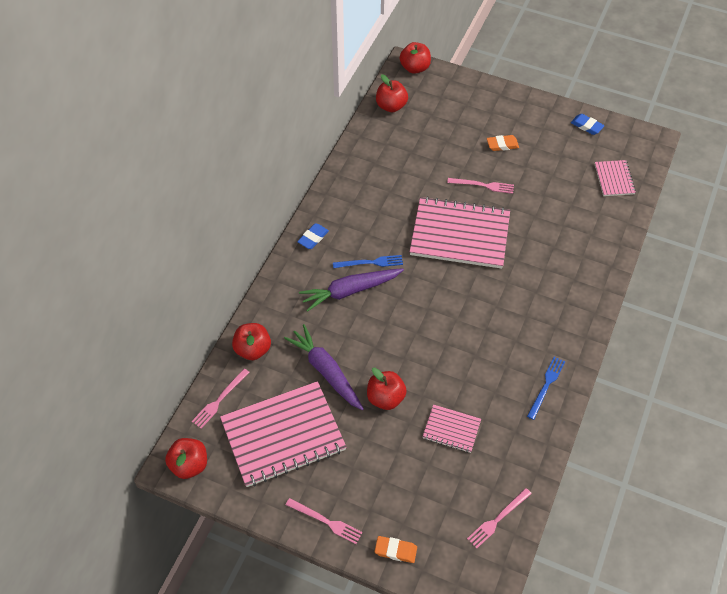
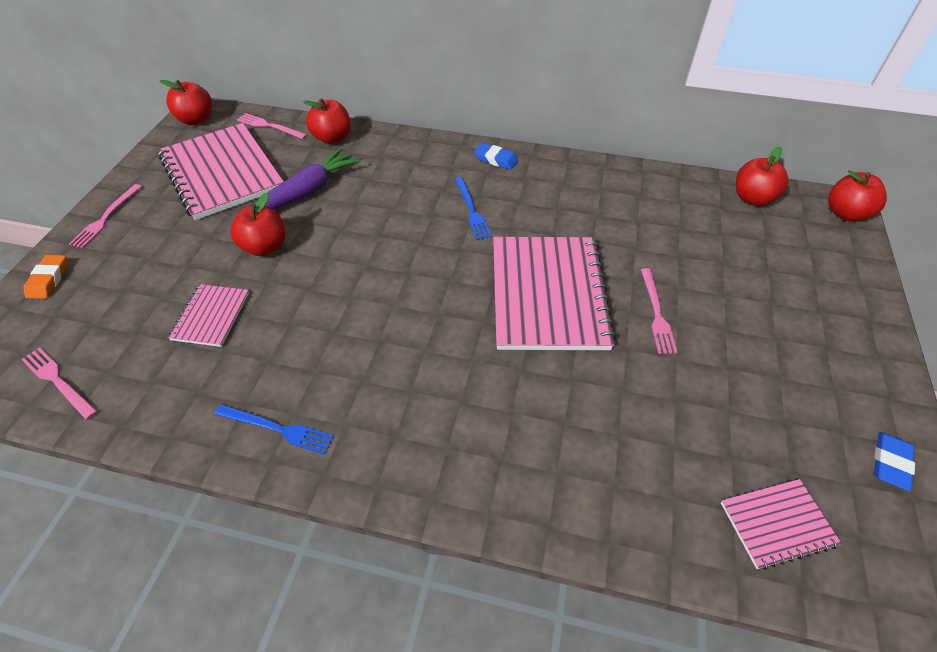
camera: 80 degrees right, 5 degrees down
purple carrot [299,268,404,312] -> none
orange eraser [487,135,519,151] -> none

